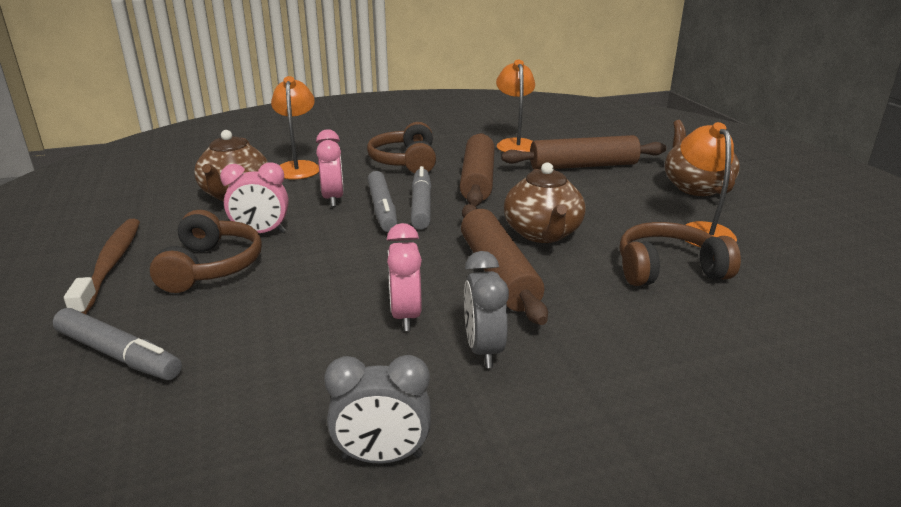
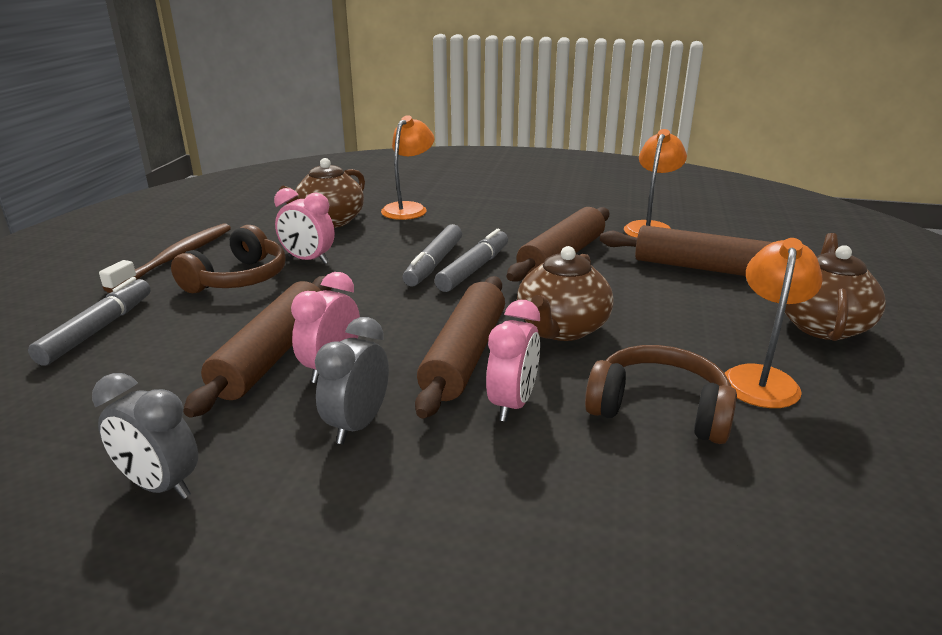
camera: 30 degrees right, 0 degrees up
grey marker [53,308,182,380] -> grey marker turned 135 degrees counterclockwise [28,277,151,366]
pink clock [316,129,344,207] -> pink clock moved to [486,300,540,422]
brown headphones [367,122,436,173] -> none
none -> brown rolling pin [183,276,331,418]

